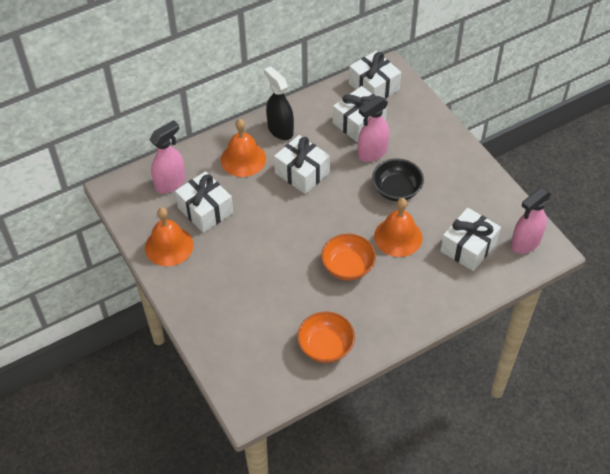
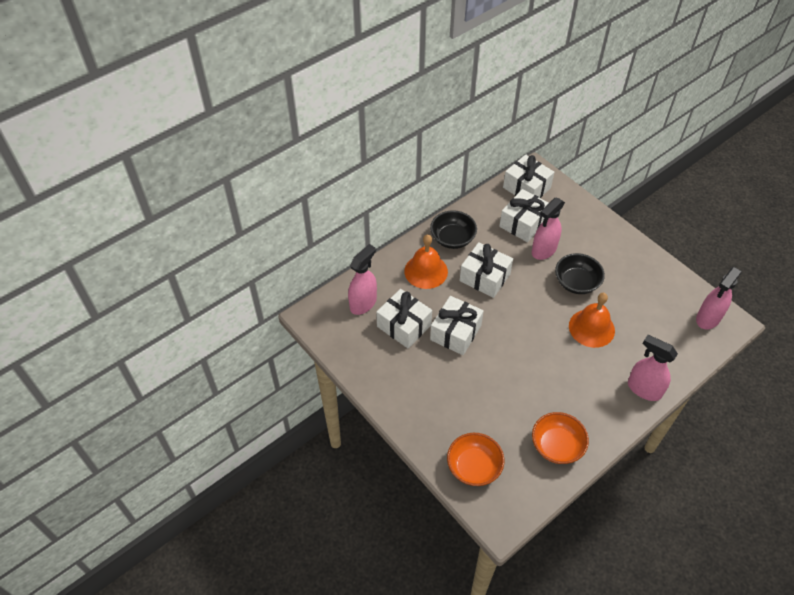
camera: 10 degrees left, 0 degrees up
orange bell [145,207,194,266] -> none
black spray bottle [264,66,294,140] -> black bowl [430,210,477,249]
orange bowl [321,234,376,281] -> orange bowl moved to [447,433,504,486]
white gift [441,208,501,271] -> white gift moved to [430,296,484,355]
none -> pink spray bottle [628,335,678,401]

